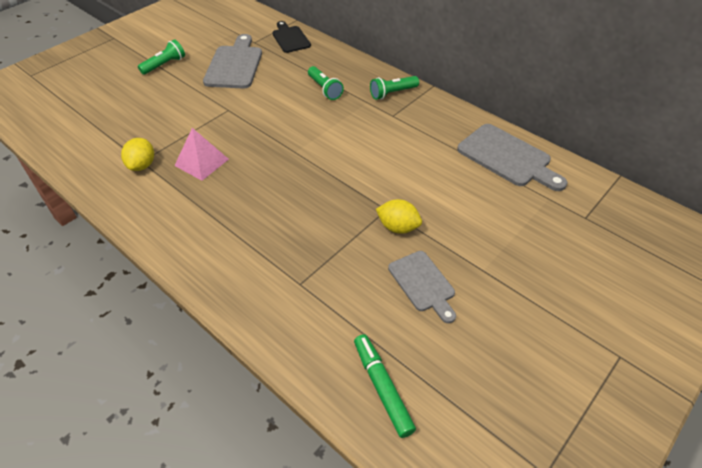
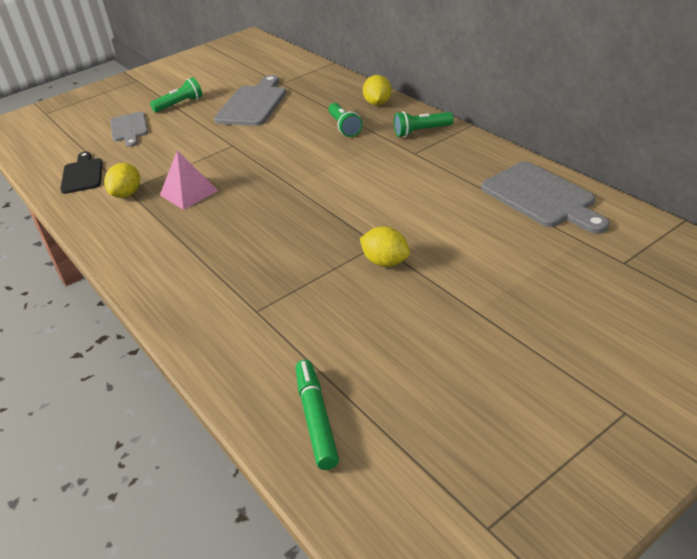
camera: 15 degrees right, 10 degrees down
black cutting board [272,21,311,53] -> black cutting board moved to [60,151,103,194]
grey cutting board [388,251,456,323] -> grey cutting board moved to [110,112,148,147]
none -> yellow lemon [363,75,392,105]

